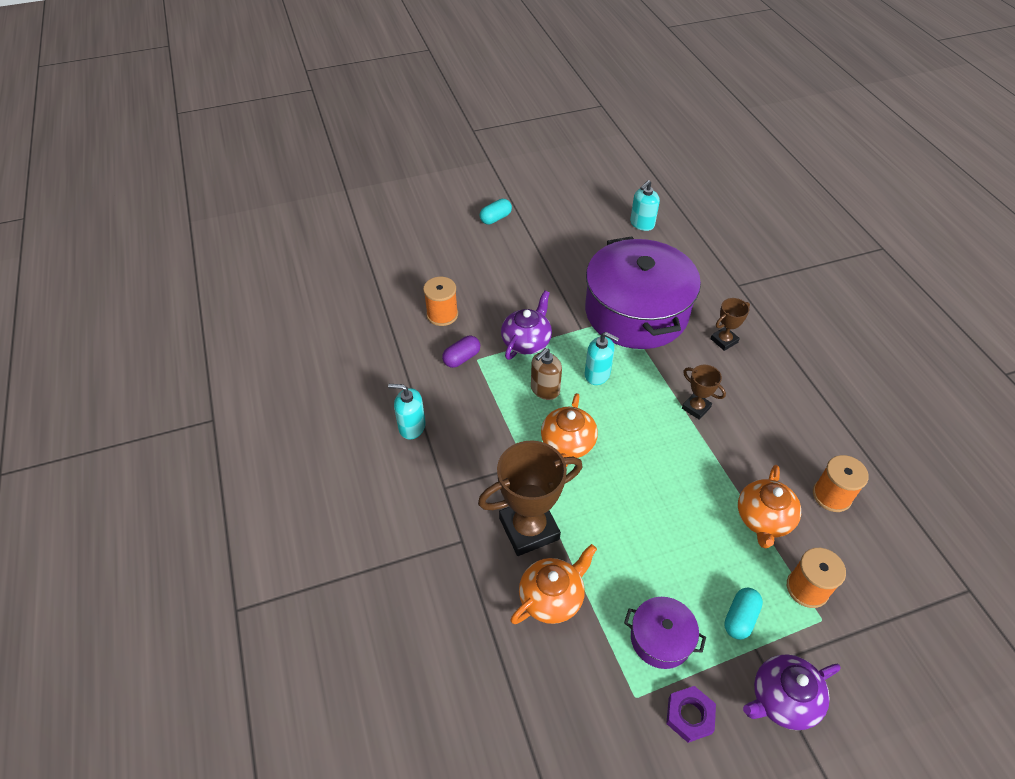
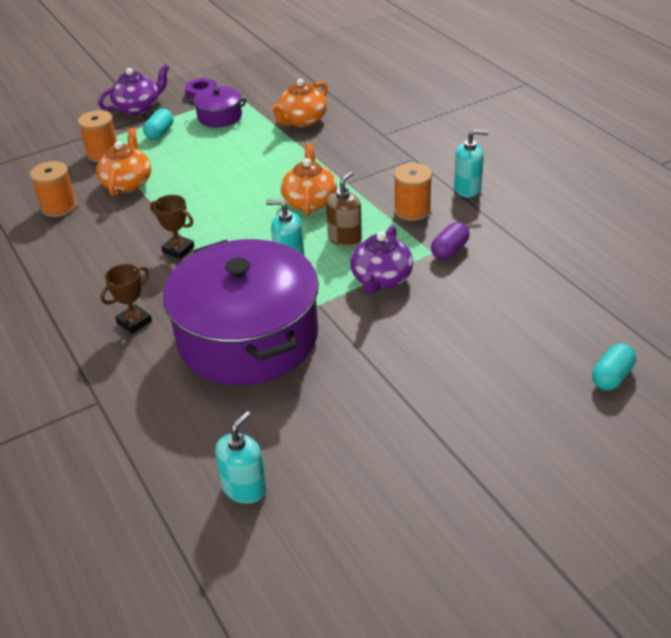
camera: 170 degrees right, 10 degrees down
orange spool [423,277,458,326] -> orange spool moved to [394,163,432,221]
brown trophy [478,440,583,556] -> none
turquoise capsule [480,199,512,225] -> turquoise capsule moved to [592,343,636,391]

